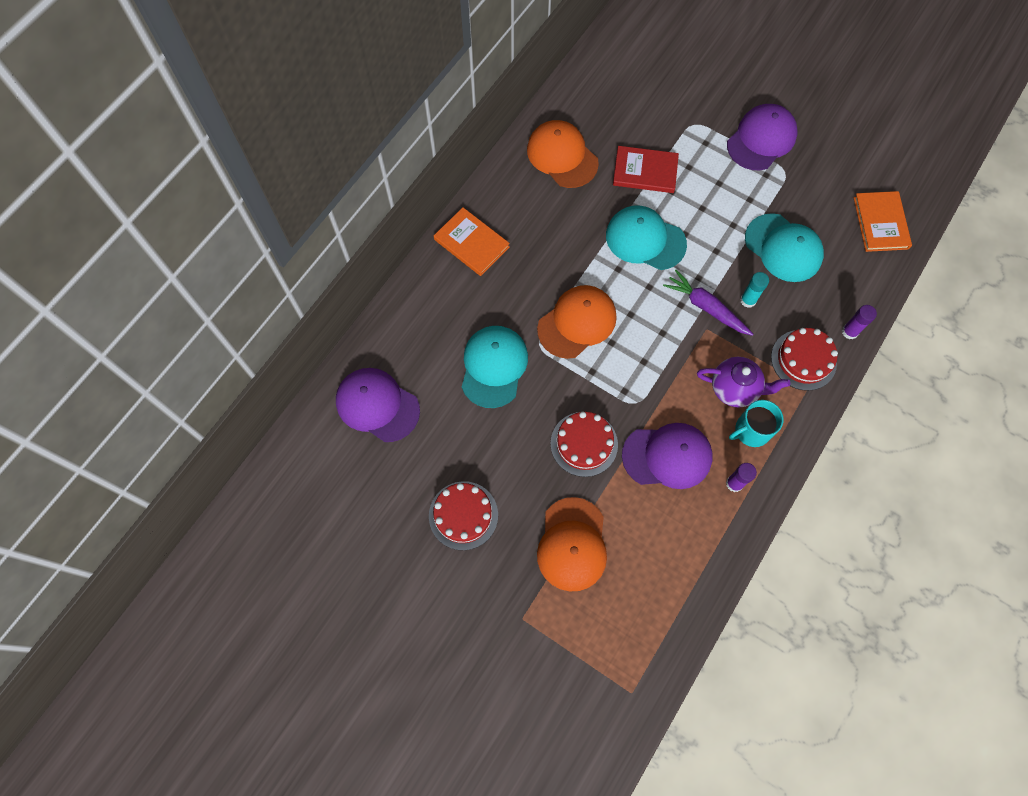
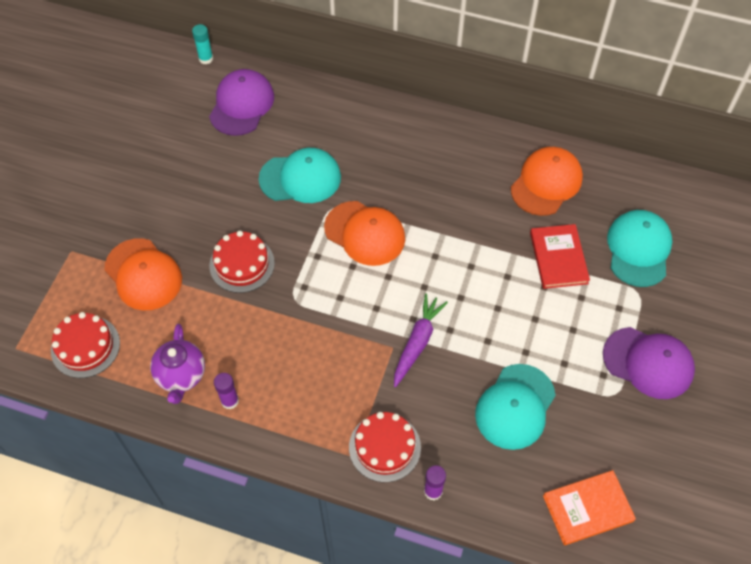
camera: 75 degrees right, 10 degrees down
red cake [429,481,498,550] -> red cake moved to [51,312,120,378]
orange book [434,207,510,276] -> none
orange cap [537,497,607,591] -> orange cap turned 120 degrees counterclockwise [105,238,182,311]
turquoise cap [606,205,687,270] -> turquoise cap moved to [607,210,673,287]
purple cap [622,423,713,489] -> none
purple teapot [697,357,790,407] -> purple teapot moved to [150,324,205,404]
turquoise mug [729,400,783,447] -> none
turquoise glue stick [740,272,769,308] -> turquoise glue stick moved to [192,24,213,64]

